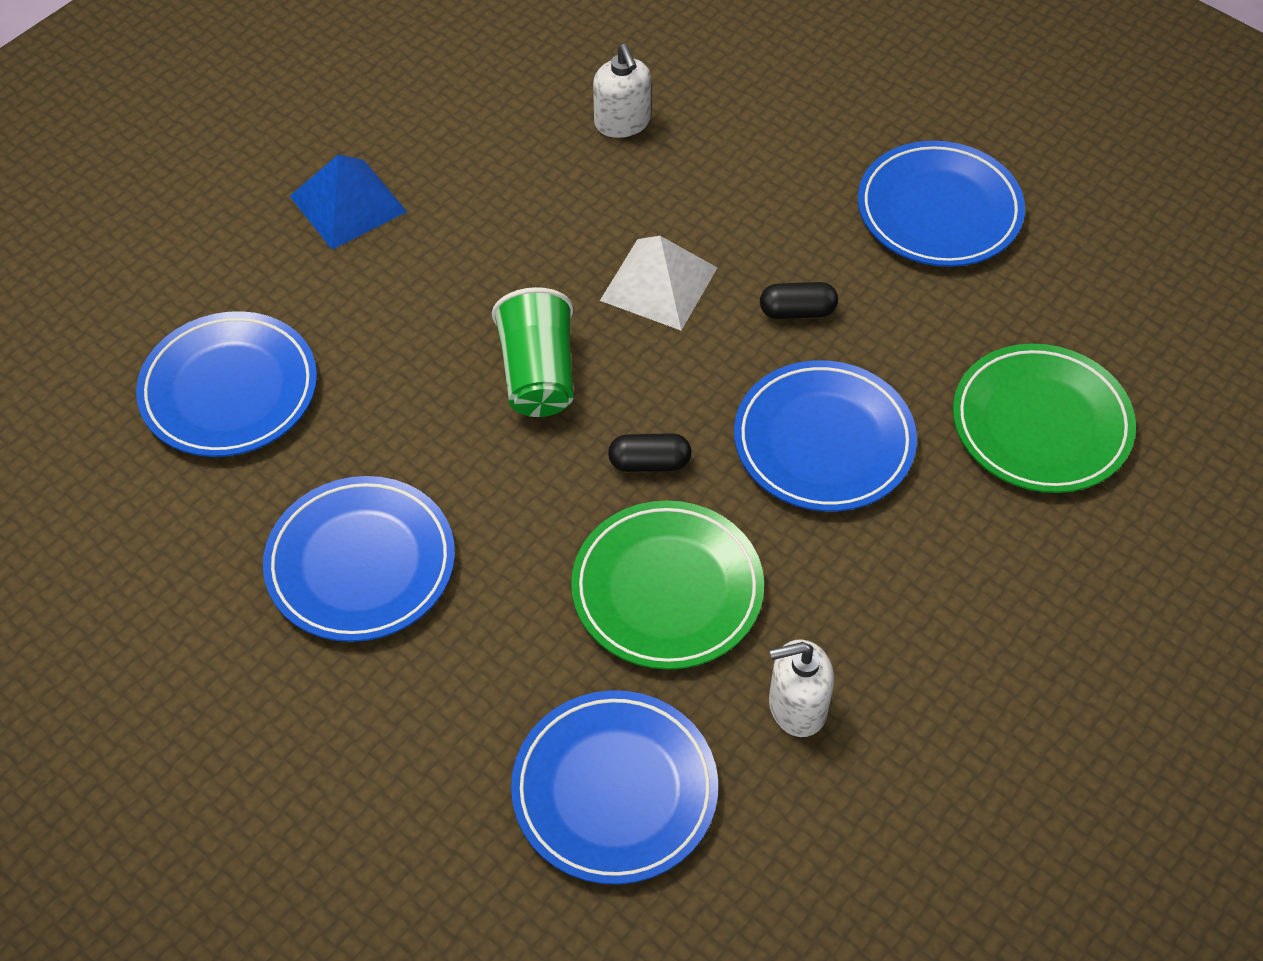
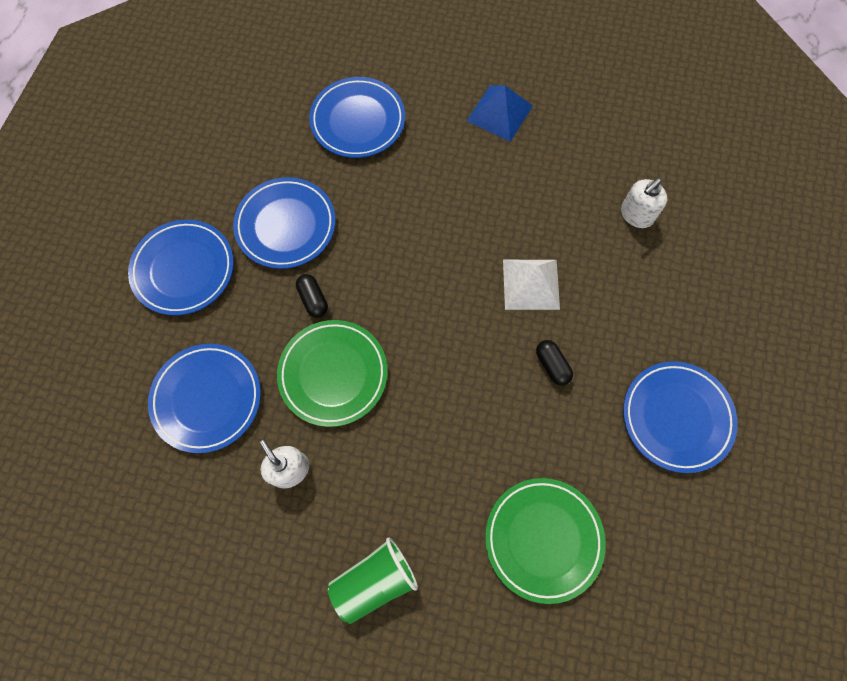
camera: 65 degrees right, 15 degrees up
green cup [492,287,574,417] -> green cup moved to [328,538,418,624]
black capsule [608,433,692,472] -> black capsule moved to [296,274,328,318]
blue plate [734,360,917,512] -> blue plate moved to [128,220,234,315]

